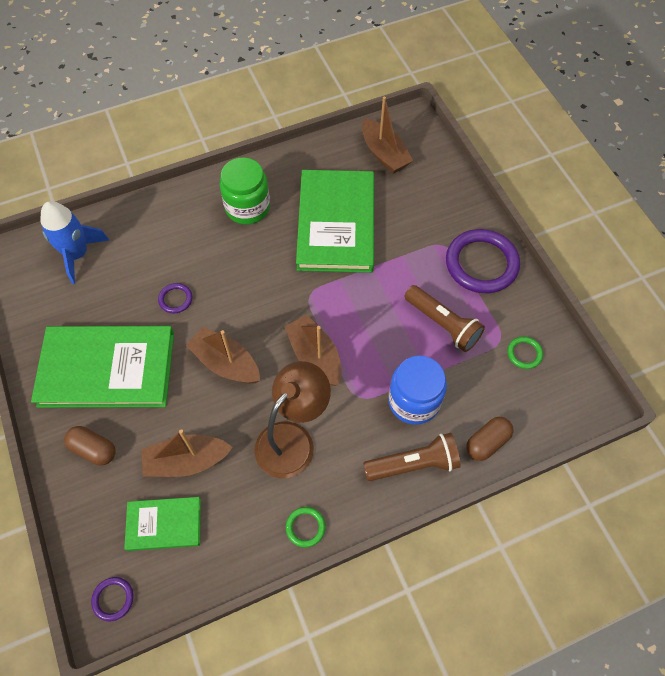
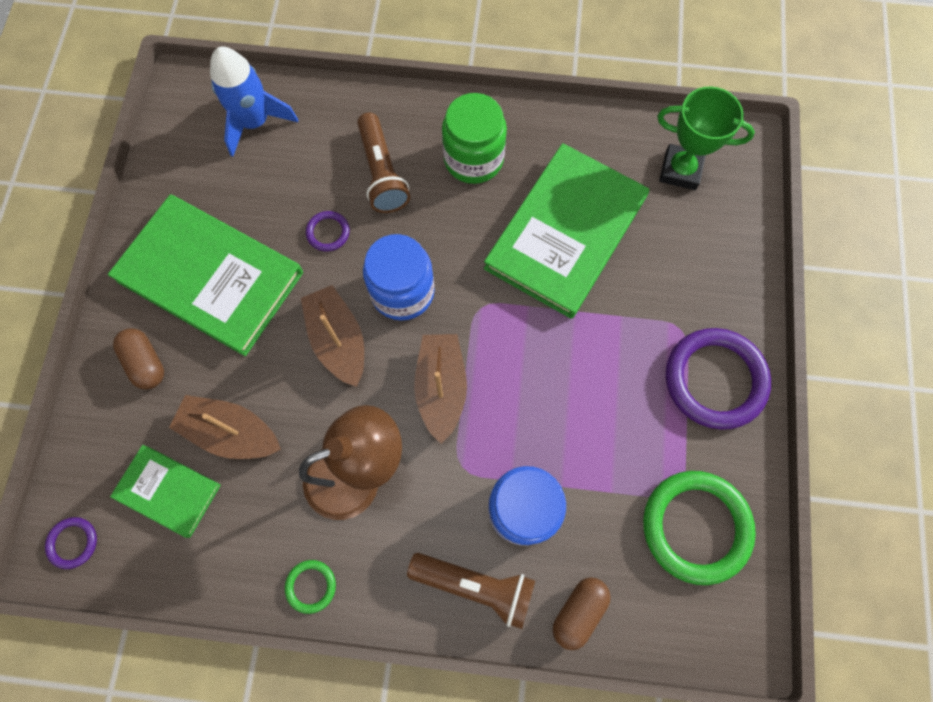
camera: 30 degrees right, 10 degrees up
brown boat [362,97,413,174] -> green trophy [657,86,755,190]
brown flashlight [404,285,485,352] -> brown flashlight moved to [357,112,410,213]
brown capsule [466,417,514,461] -> brown capsule turned 45 degrees counterclockwise [553,577,611,650]
green ring [507,336,543,369] -> green ring [643,471,756,585], size x2.21
none -> blue jar [363,234,435,321]

